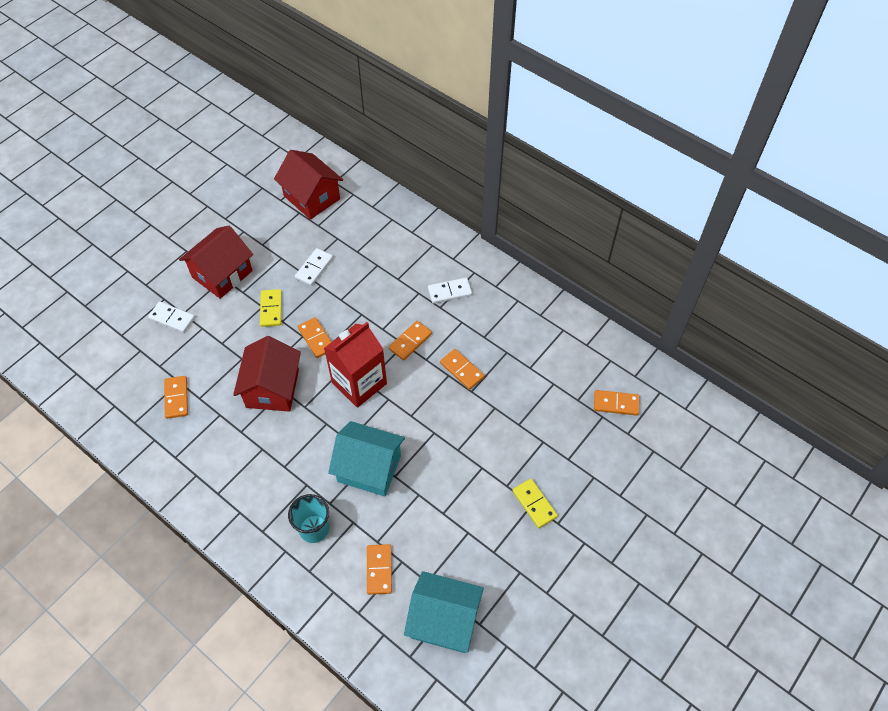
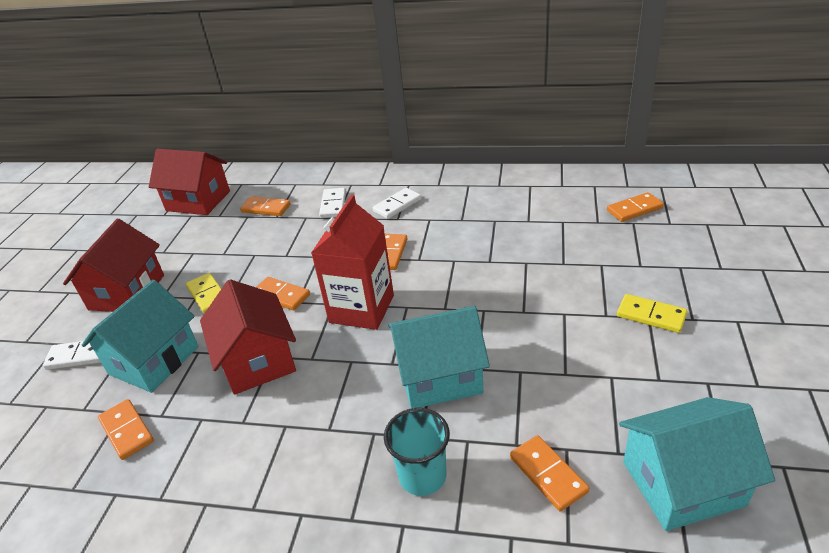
camera: 25 degrees left, 20 degrees down
white domino [295,248,333,286] -> white domino moved to [319,188,346,218]
orange domino [440,349,485,390] -> orange domino moved to [240,196,291,216]
none -> turquoise house [81,280,199,393]

